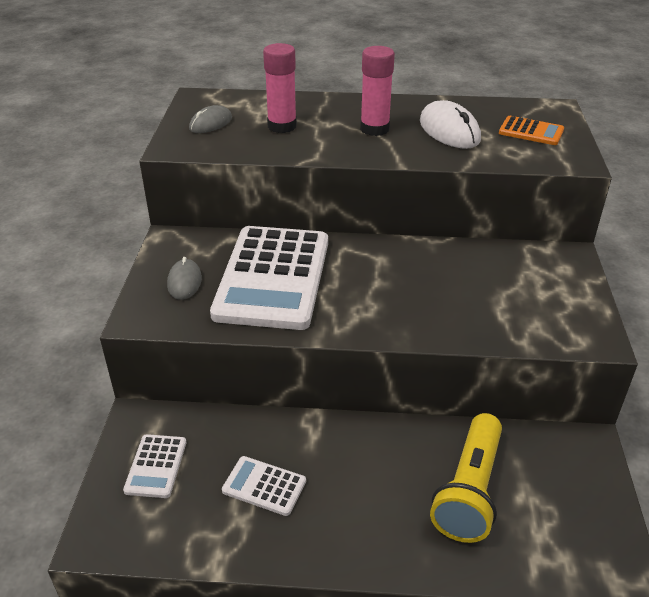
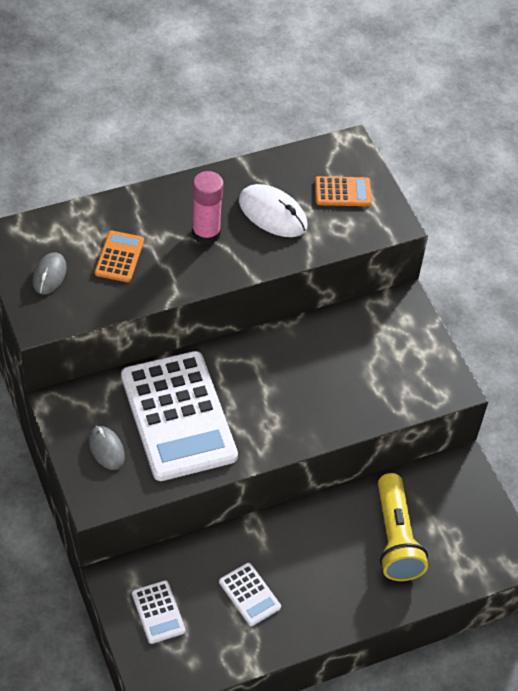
camera: 30 degrees left, 15 degrees up
white calculator [222,456,306,516] -> white calculator turned 120 degrees counterclockwise [219,563,281,626]
pink glue stick [263,43,297,133] -> orange calculator [95,231,144,282]

